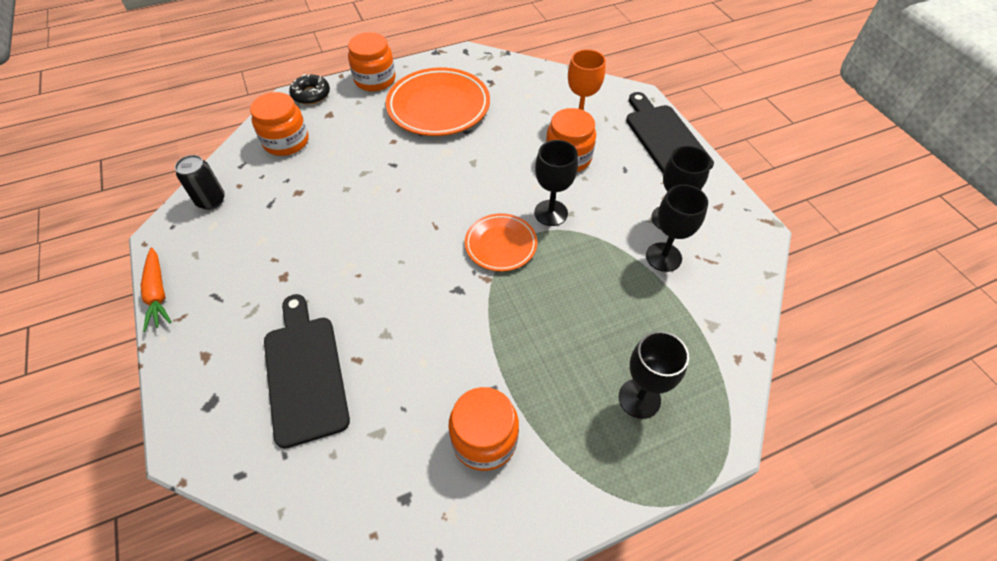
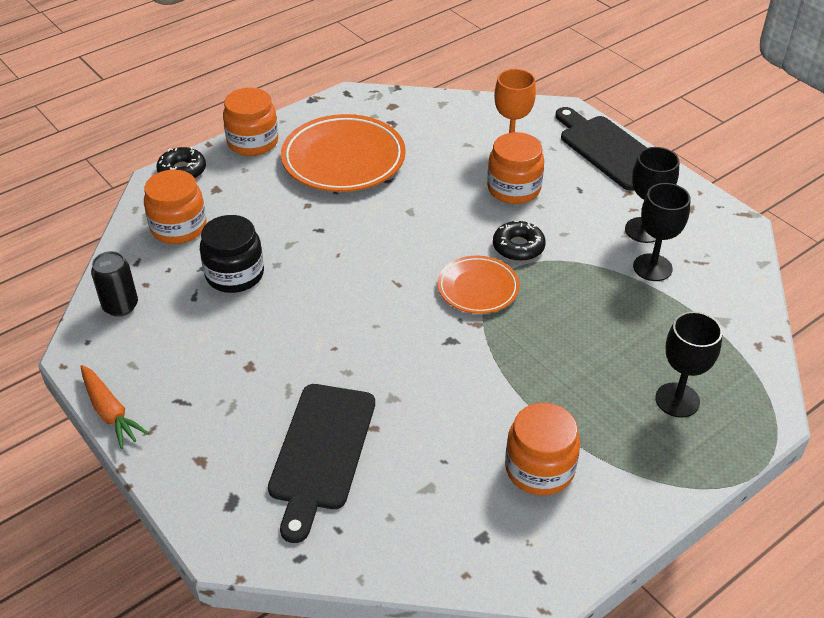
camera: 15 degrees left, 10 degrees down
black cutting board [264,294,350,449] -> black cutting board turned 135 degrees counterclockwise [268,384,375,543]
black goblet [534,140,578,226] -> black donut [493,221,546,261]
none -> black jar [200,215,264,293]

